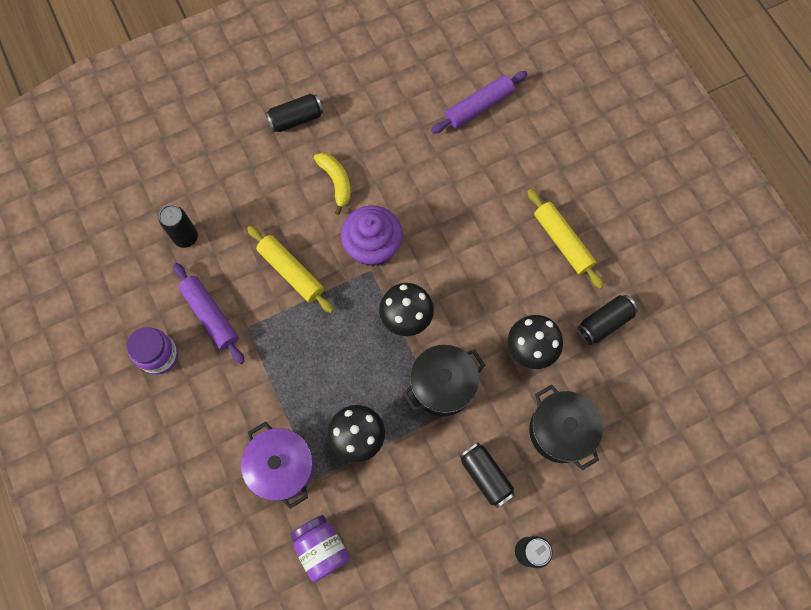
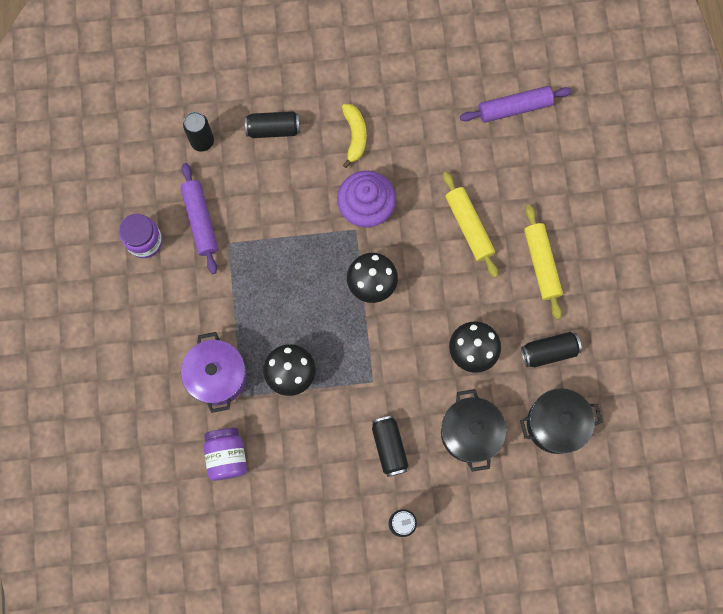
camera: 20 degrees right, 5 degrees up
yellow rolling pin [247,226,334,313] -> yellow rolling pin moved to [443,171,498,278]
black can [265,93,323,132] -> black can moved to [245,111,300,138]
black pot [403,345,486,416] -> black pot moved to [520,388,602,454]

